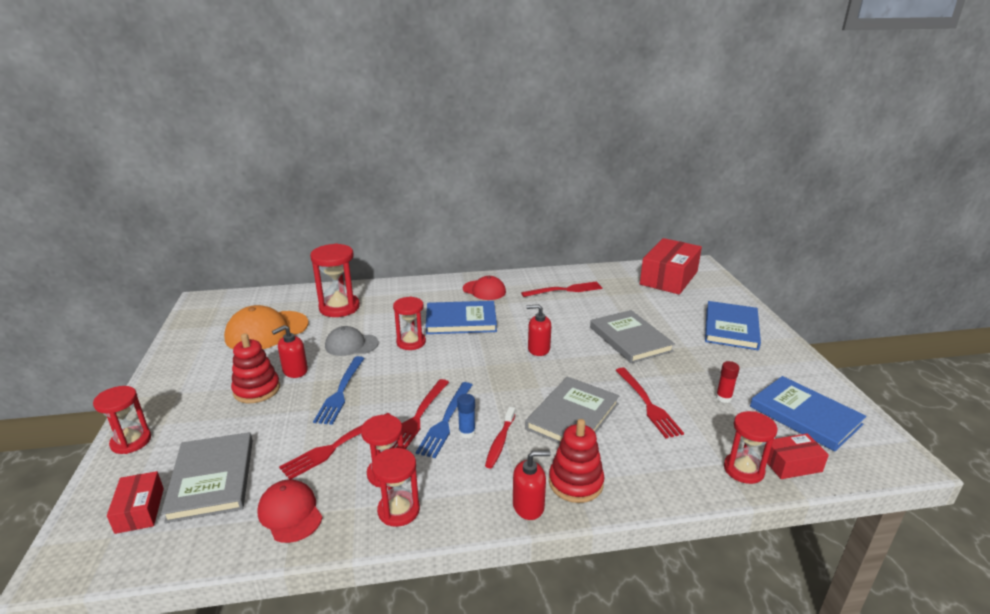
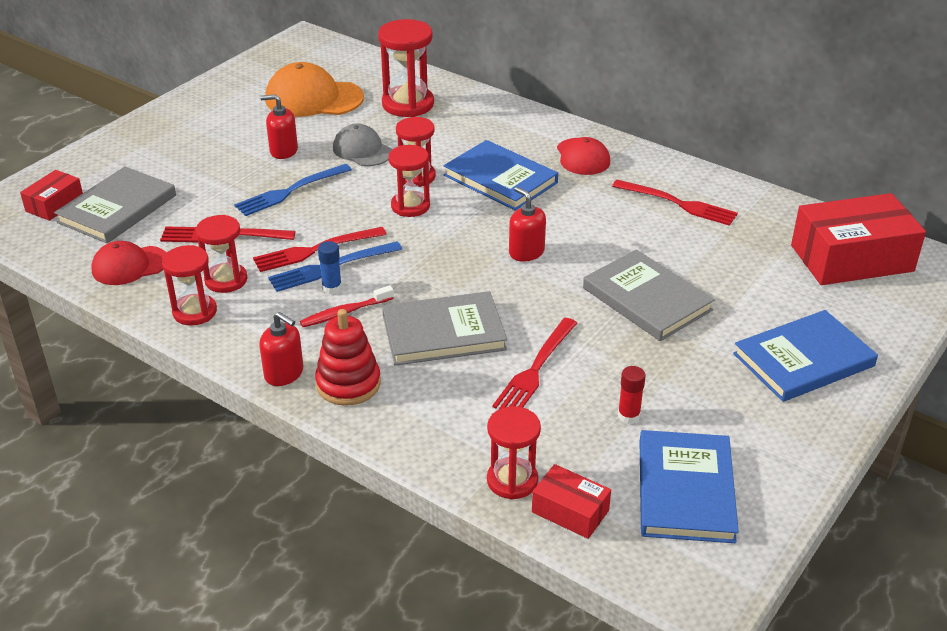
camera: 45 degrees right, 10 degrees up
red hourglass [93,386,151,454] -> red hourglass moved to [389,145,430,217]
red stacking toy [231,333,280,403] -> none
red cap [257,479,323,543] -> red cap turned 120 degrees counterclockwise [92,241,166,285]
grey book [590,310,675,363] -> grey book turned 60 degrees counterclockwise [583,249,715,341]

